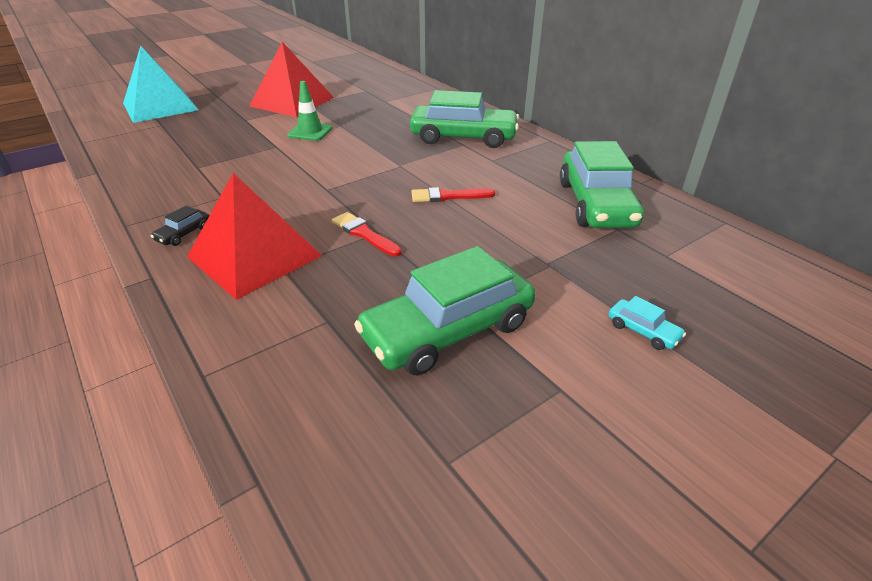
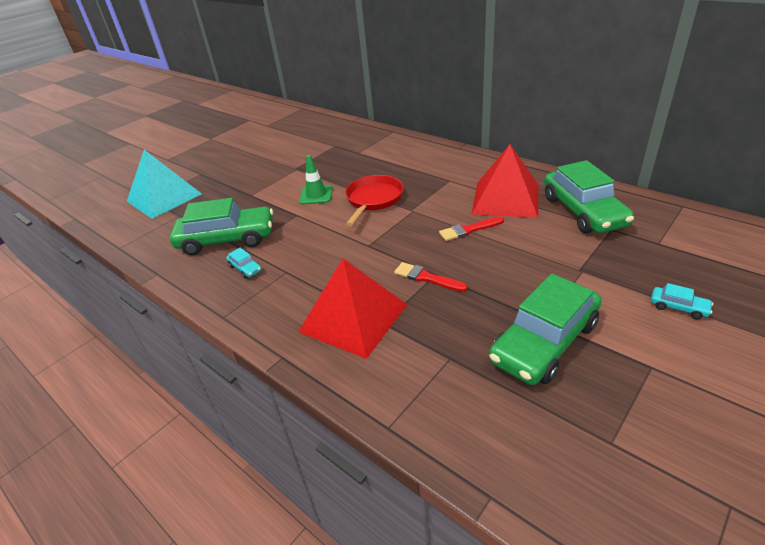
camera: 10 degrees left, 0 degrees up
black car [151,205,210,246] -> none
red pyramid [249,42,334,117] -> red pyramid moved to [472,145,538,218]
green car [410,90,519,148] -> green car moved to [170,198,273,255]
none -> turquoise car [226,248,261,279]
none -> red pan [345,175,404,226]

